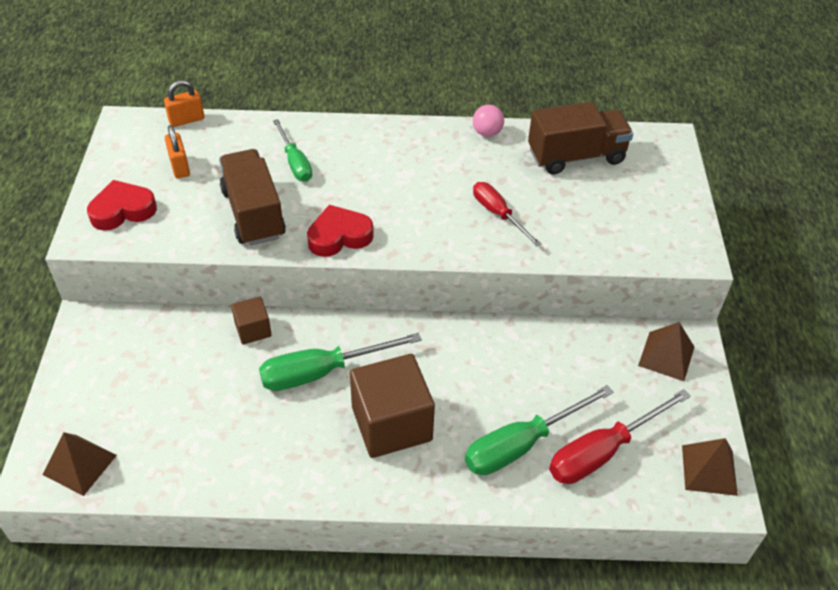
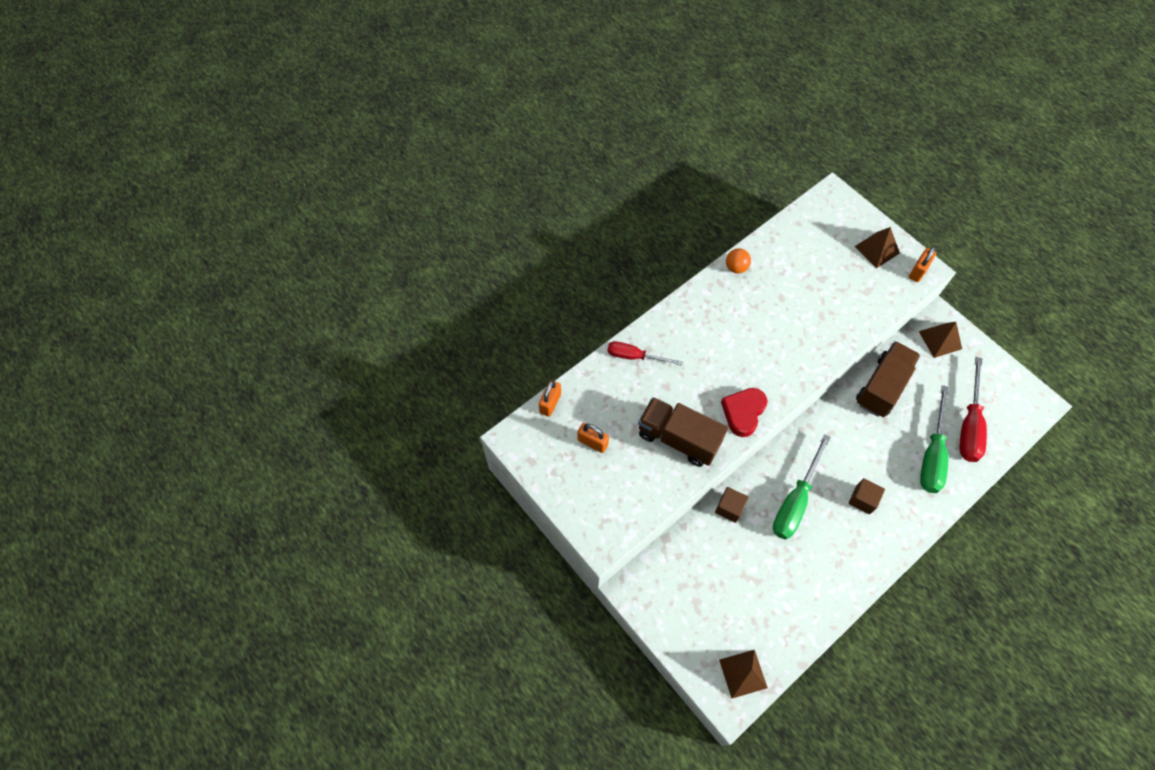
camera: 40 degrees left, 15 degrees up
red heart [87,180,157,231] -> none
green screwdriver [273,119,312,182] -> none
brown cube [350,354,435,458] -> brown cube [849,478,885,514], size x0.50
pink ball [473,105,504,137] -> orange ball [726,248,751,273]
red screwdriver [473,182,541,247] -> red screwdriver moved to [607,341,683,366]
brown truck [528,102,633,174] -> brown truck moved to [856,341,921,417]
brown pyramid [682,438,738,496] -> brown pyramid moved to [854,227,900,268]
none -> orange padlock [909,246,936,282]

